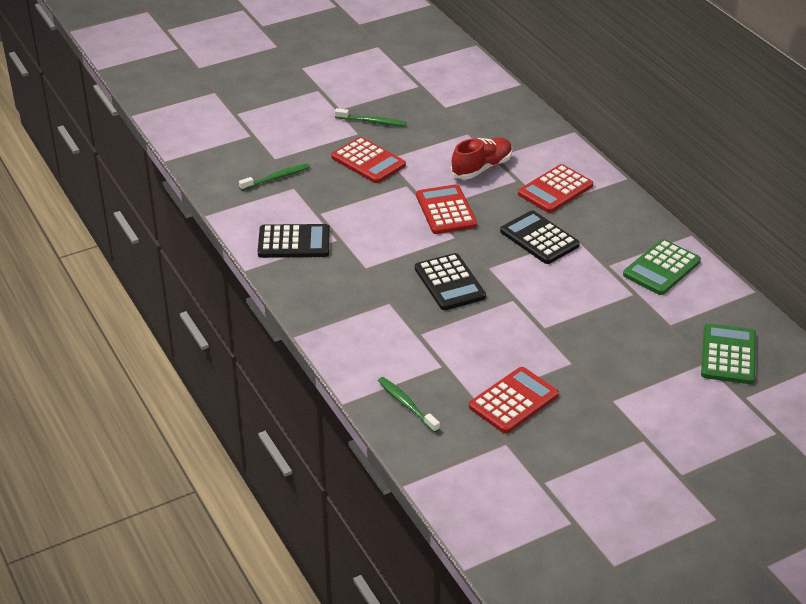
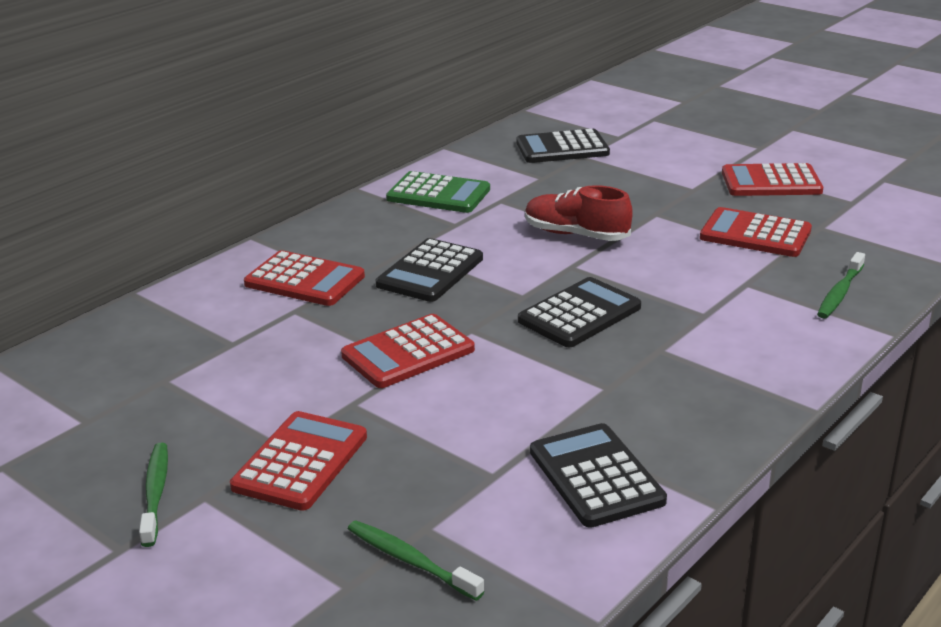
camera: 110 degrees left, 10 degrees down
red shoe [451,138,512,179] -> red shoe moved to [525,185,633,241]
green calculator [701,323,756,384] -> black calculator [516,129,610,163]
none -> red calculator [722,163,823,196]

